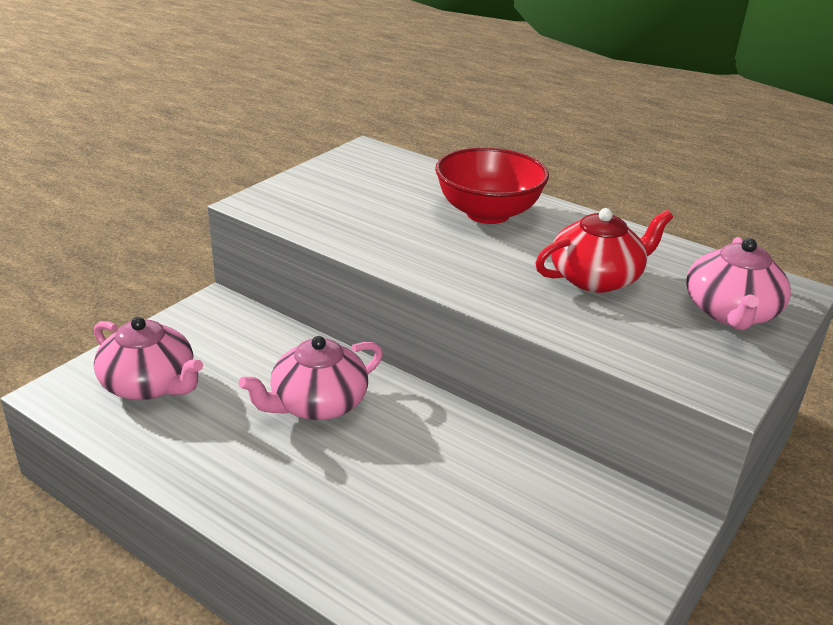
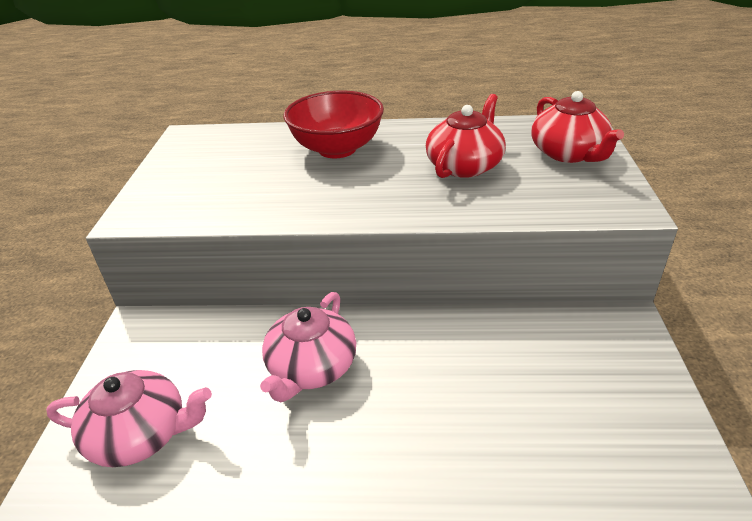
camera: 30 degrees left, 5 degrees up
pink teapot [686,237,791,330] -> red teapot [531,91,624,163]

